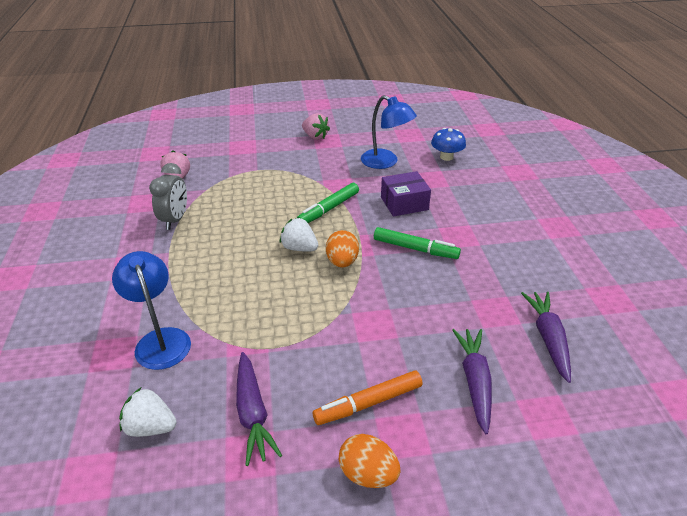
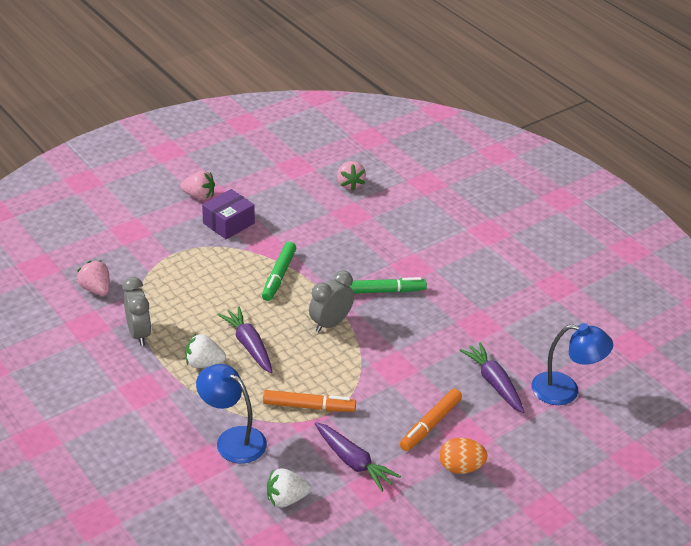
camera: 30 degrees left, 0 degrees up
white strawberry [280,217,318,251] -> white strawberry moved to [186,334,226,368]
orange egg [326,230,359,268] -> grey clock [309,270,354,332]
blue lamp [361,95,417,169] -> blue lamp moved to [531,323,613,405]
purple box [381,171,431,217] -> purple box moved to [202,189,255,239]
blue mushroom [431,128,466,161] -> pink strawberry [337,161,366,191]
purple carrot [521,292,571,383] -> purple carrot moved to [217,307,272,373]
none -> orange marker [263,390,356,412]

